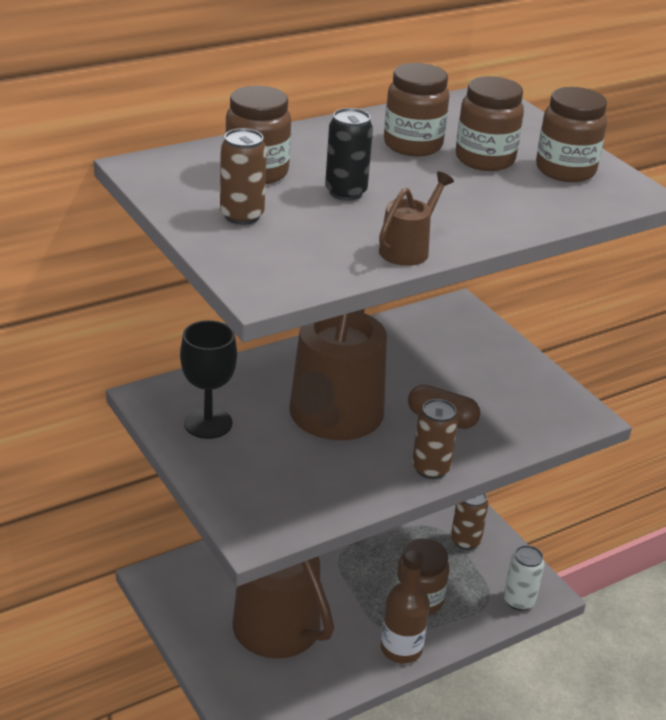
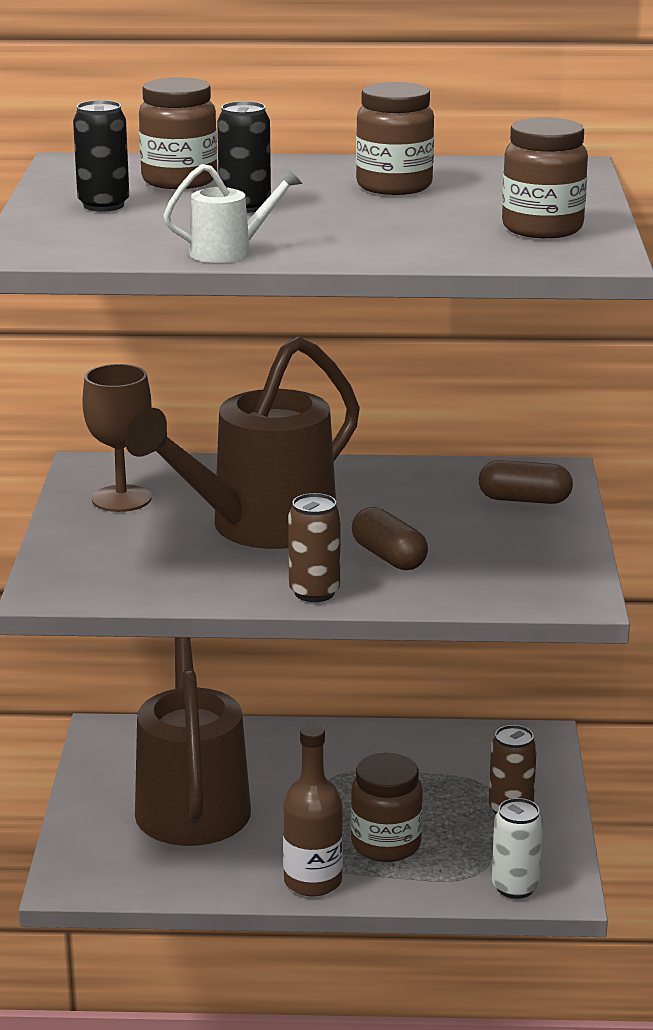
camera: 35 degrees right, 10 degrees down
black goblet [180,320,237,439] -> brown goblet [82,364,151,512]
brown can [220,128,267,225] -> black can [73,100,129,212]
brown watering can [379,172,454,266] -> white watering can [163,164,302,263]
brown jar [456,76,524,171] -> none
none -> brown capsule [479,460,573,504]

